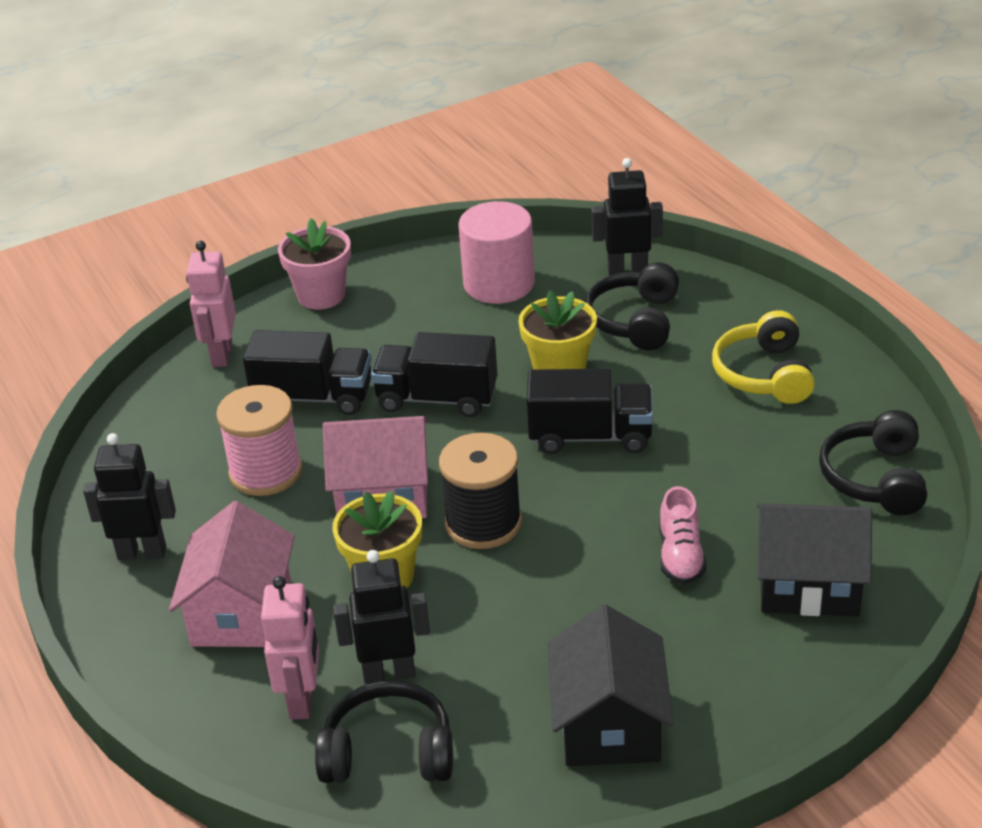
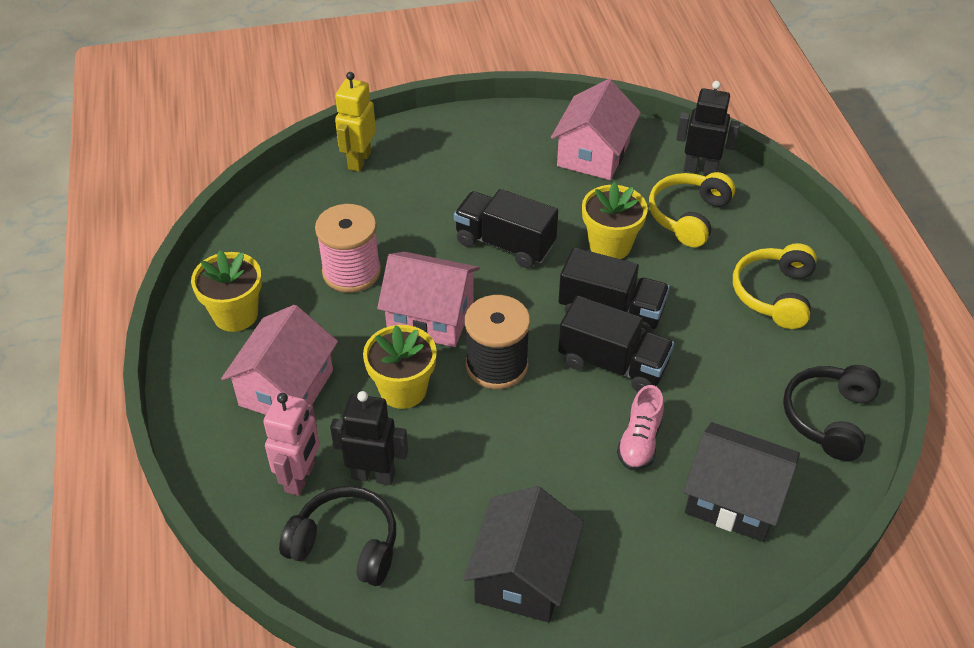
camera: 15 degrees right, 10 degrees up
black robot [83,433,176,560] -> yellow flower pot [191,250,262,332]
pink robot [186,241,236,367] -> yellow robot [335,72,376,172]
black truck [243,330,372,415] -> black truck moved to [558,296,674,392]
pink flower pot [278,218,351,310] -> none
pink cylinder [458,201,535,304] -> pink house [551,79,641,180]
black headphones [585,262,679,350] -> yellow headphones [649,172,735,247]

